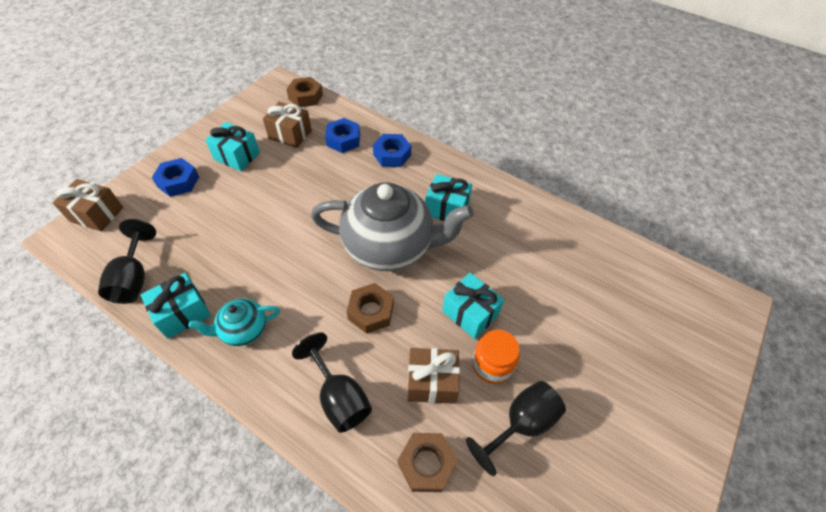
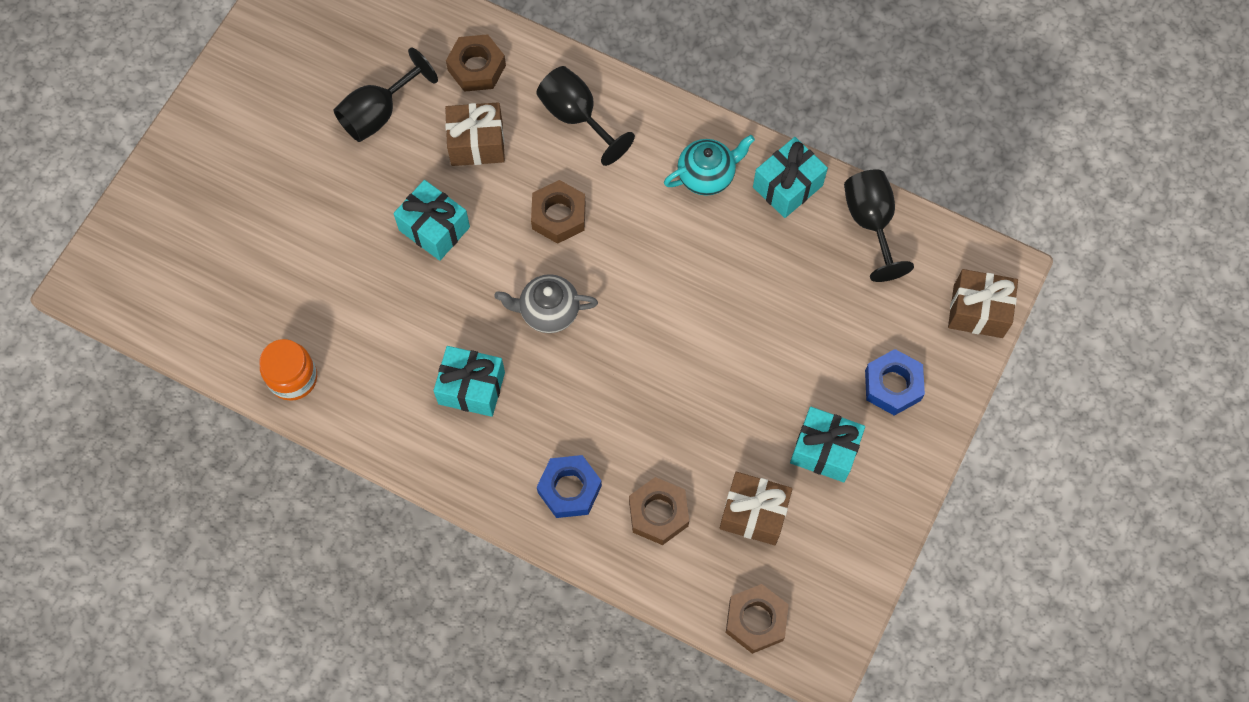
camera: 175 degrees right, 15 degrees up
grey teapot [311,182,474,271] -> grey teapot [495,274,598,333], size x0.48
blue nut [325,118,360,153] -> brown nut [629,477,689,545]
orange jar [472,329,520,384] -> orange jar moved to [259,339,317,401]

